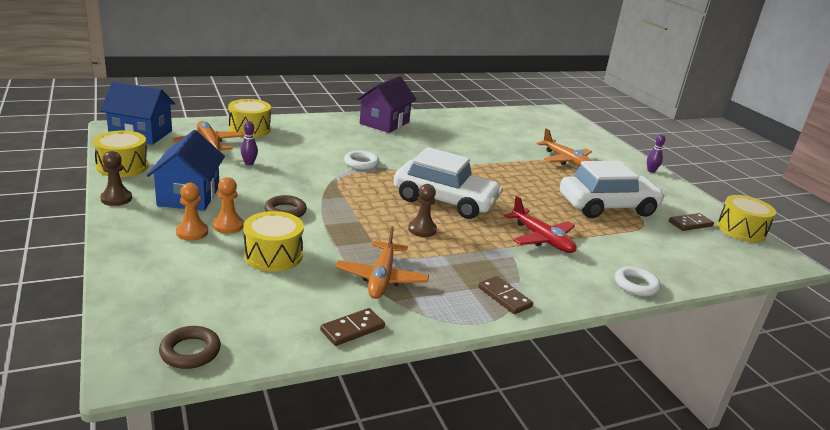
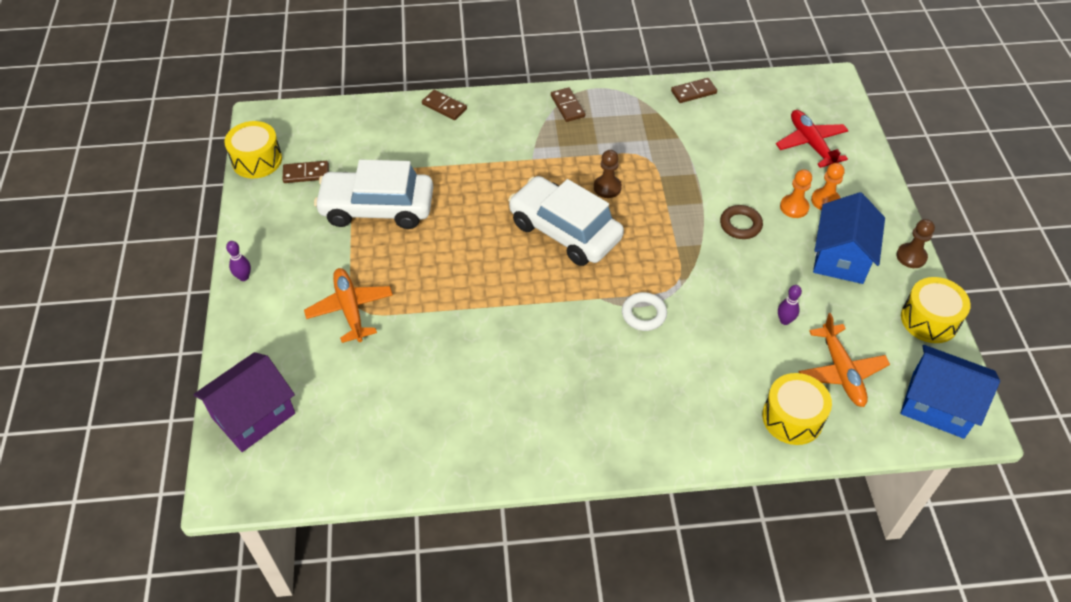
camera: 160 degrees left, 25 degrees up
brown ring [159,326,221,369] -> none
yellow drum [243,211,304,272] -> none
orange plane [335,226,429,299] -> none
purple house [356,76,417,133] -> purple house moved to [193,352,295,452]
red plane [504,196,577,253] -> red plane moved to [776,110,849,168]
white ring [615,266,661,296] -> brown domino [422,90,467,120]

